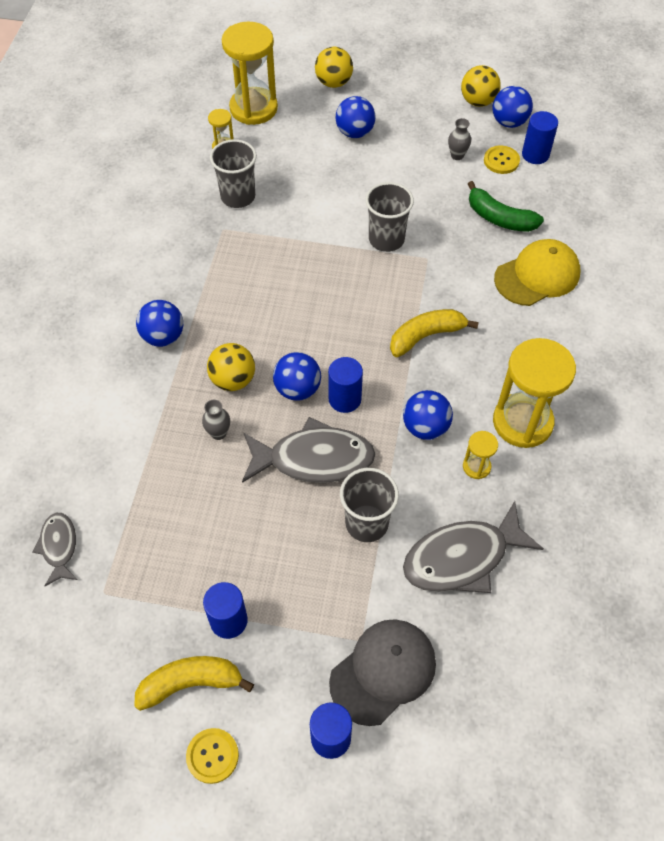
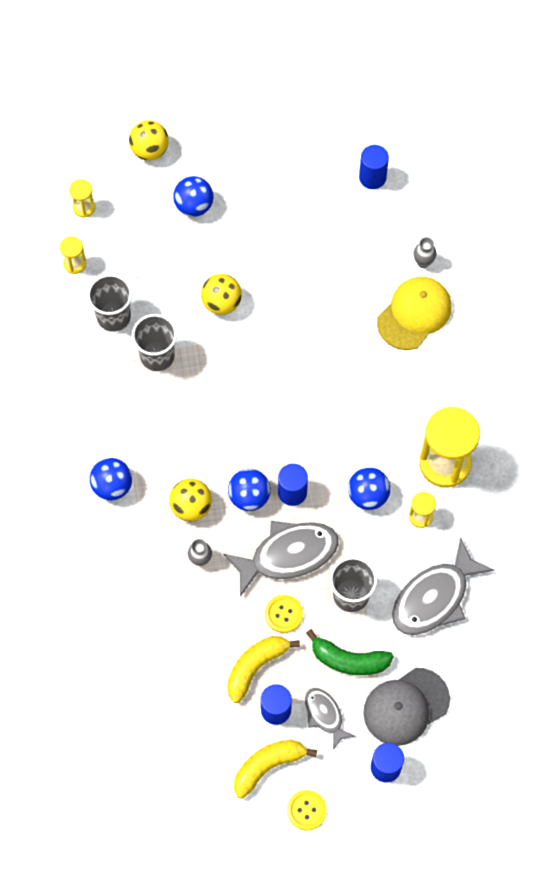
camera: 20 degrees left, 10 degrees up
grey fish [32,513,77,586] -> grey fish moved to [305,688,355,750]
yellow hourglass [221,22,278,125] -> yellow hourglass [69,179,95,217], size x0.46
grey cap [329,619,436,726] -> grey cap turned 150 degrees counterclockwise [363,668,450,746]
grey cup [365,182,414,252] -> grey cup moved to [132,314,177,371]
yellow banana [390,309,479,357] -> yellow banana moved to [227,636,300,703]
grey vase [448,118,471,160] -> grey vase moved to [414,237,436,268]
yellow ball [461,65,501,107] -> yellow ball moved to [201,274,242,315]
green banana [468,181,544,232] -> green banana moved to [306,629,394,675]
yellow button [484,146,520,174] -> yellow button moved to [265,595,303,633]
blue ball [492,86,533,128] -> none

